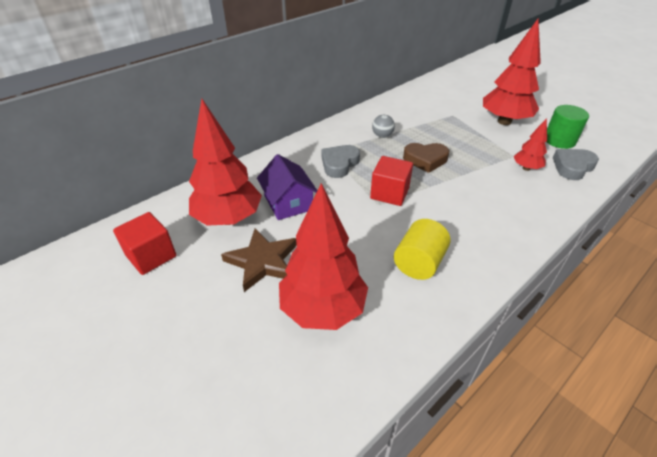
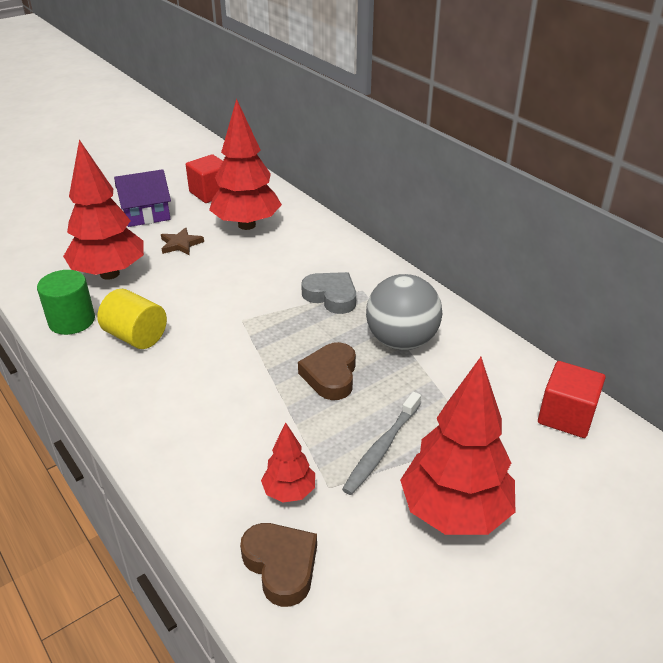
camera: 95 degrees right, 5 degrees down
brown star [221,228,297,292] -> brown star [161,227,204,255], size x0.61
purple house [257,154,317,220] -> purple house moved to [114,169,171,227]
red cube [370,156,413,206] -> red cube moved to [538,361,606,438]
grey ball [372,115,395,138] -> grey ball [366,274,442,350], size x2.11
green cylinder [547,105,589,149] -> green cylinder moved to [37,270,95,335]
grey heart [553,149,599,180] -> brown heart [240,523,317,607]
none -> grey toothbrush [342,392,421,495]

